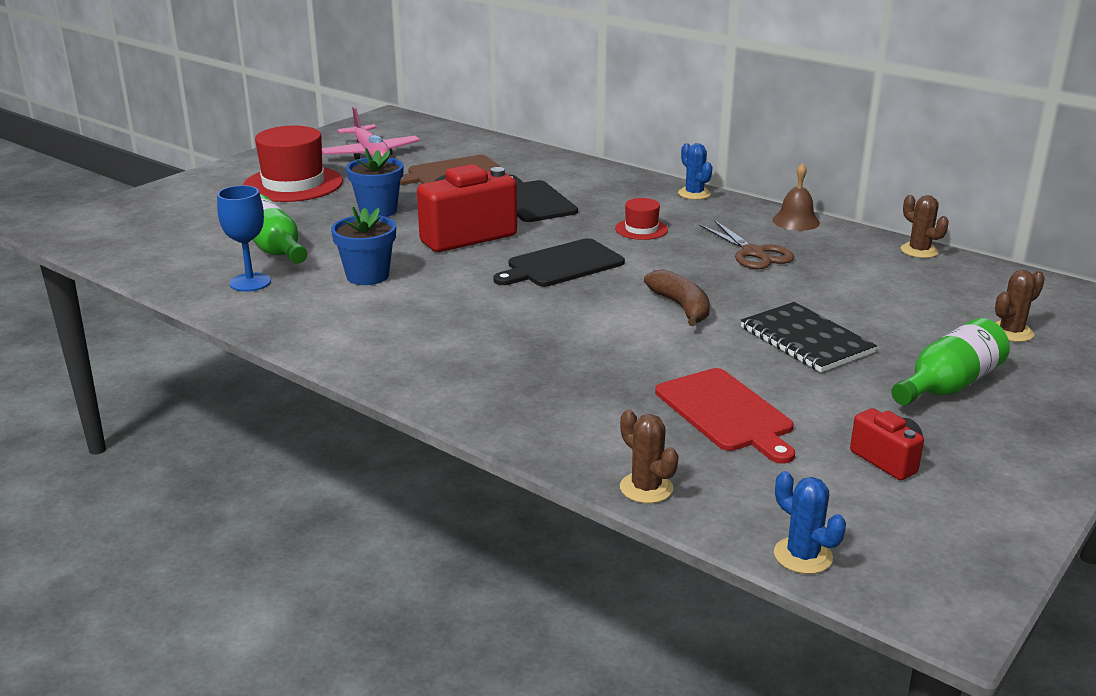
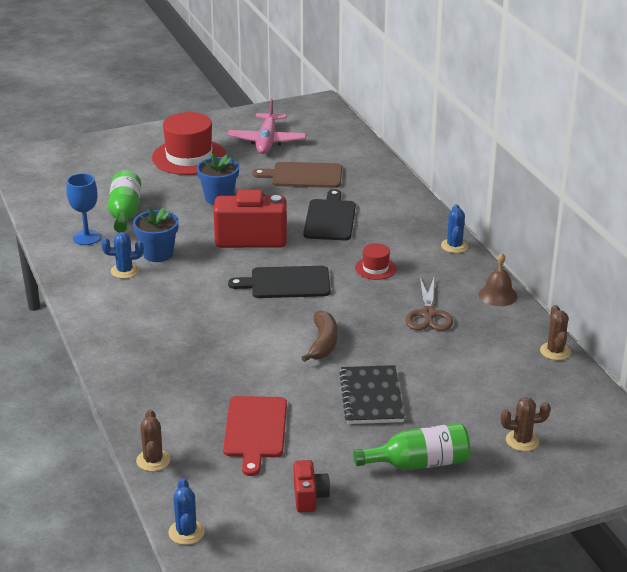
camera: 30 degrees right, 5 degrees up
none -> blue cactus [101,232,144,279]

